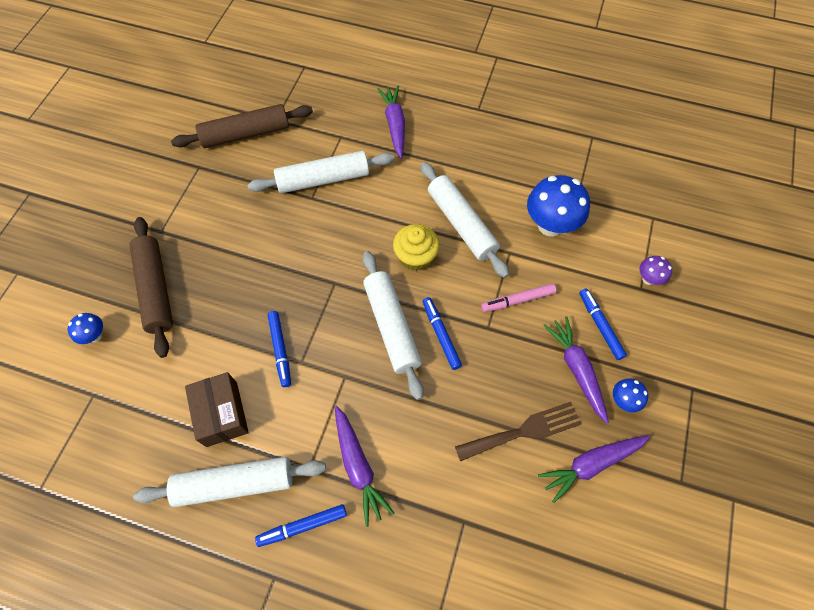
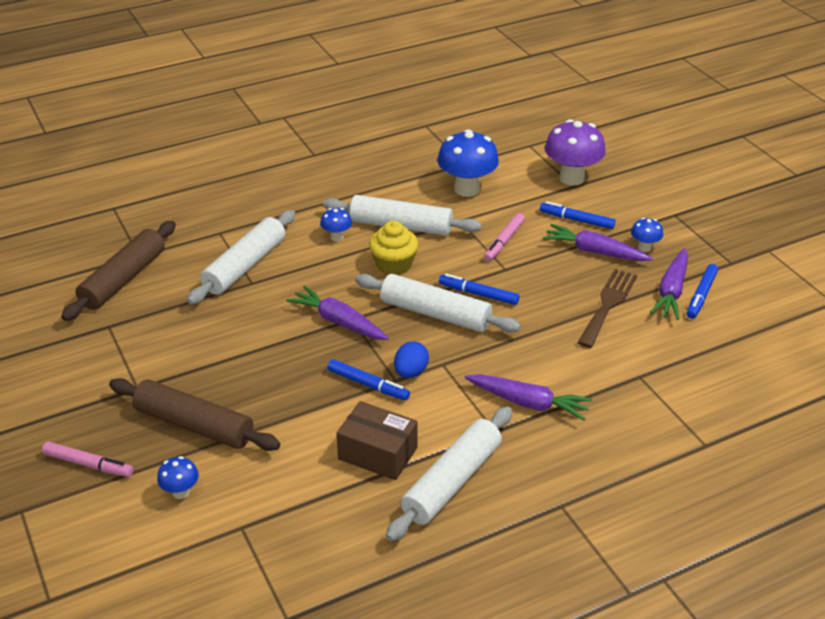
camera: 45 degrees left, 25 degrees down
blue marker [255,504,347,547] -> blue marker moved to [687,264,718,319]
purple carrot [378,86,405,159] -> purple carrot moved to [286,286,389,340]
purple mushroom [640,256,672,285] -> purple mushroom [545,119,606,186], size x2.04
none -> pink marker [42,441,134,477]
none -> blue mushroom [320,208,352,241]
none -> blue egg [394,341,429,378]

